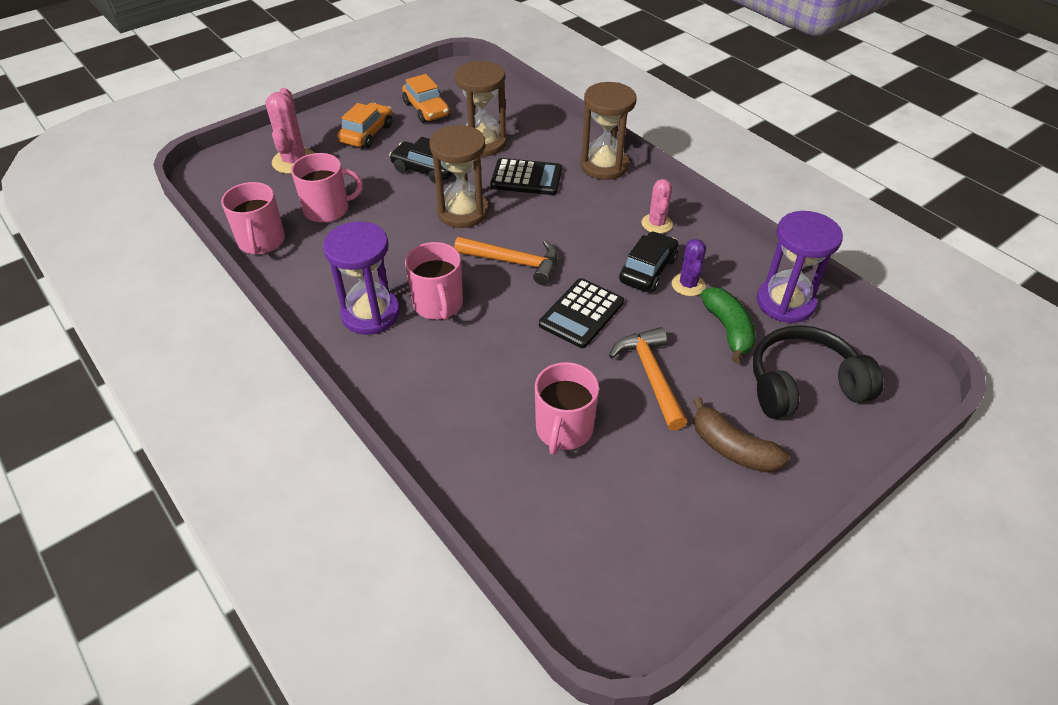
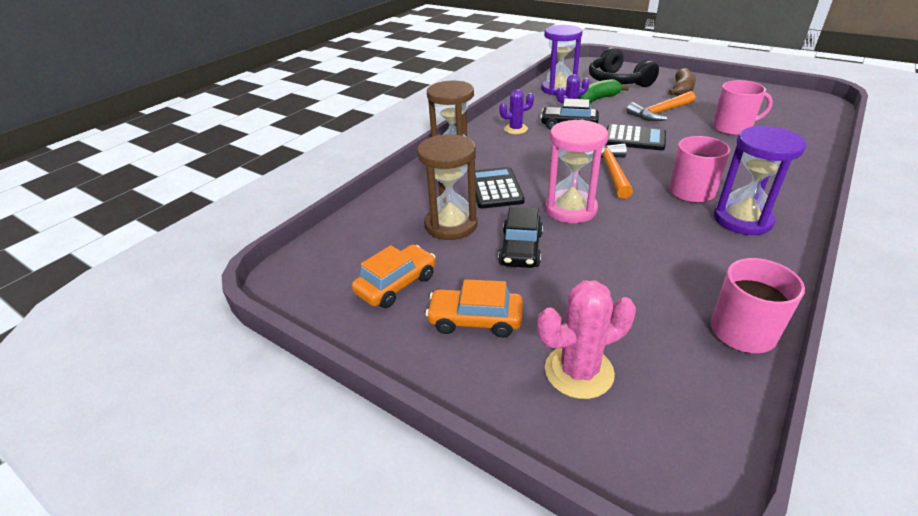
camera: 105 degrees left, 10 degrees down
pink mug [291,153,363,223] -> none
brown hourglass [430,125,489,228] -> pink hourglass [545,120,609,223]
pink cactus [642,179,673,234] -> purple cactus [499,89,534,134]

